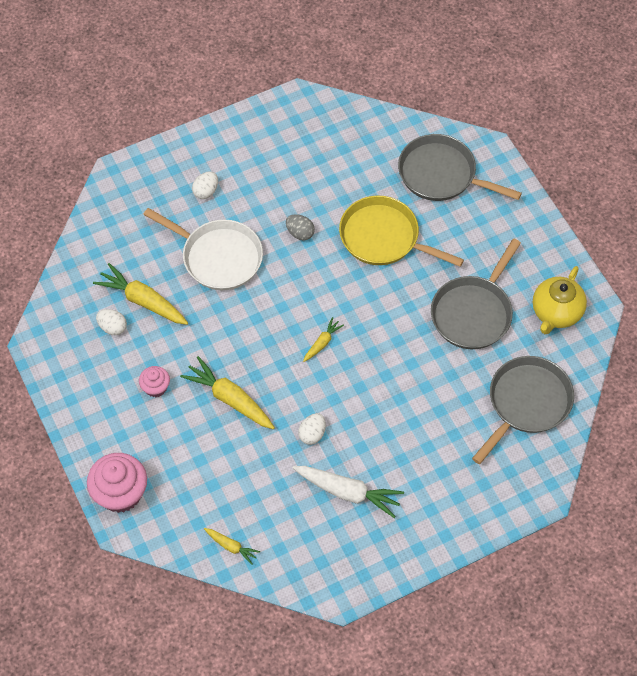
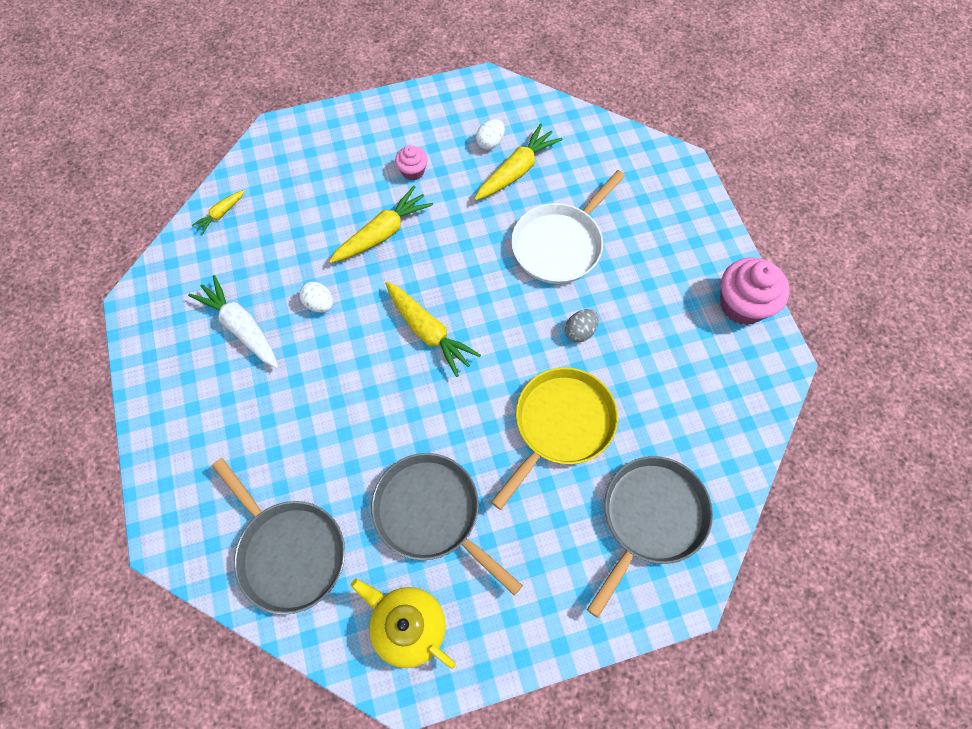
camera: 100 degrees right, 5 degrees up
pink cupcake [87,453,147,513] -> pink cupcake moved to [720,257,790,325]
white egg [192,171,218,199] -> none
white carrot [293,466,404,518] -> white carrot turned 105 degrees clockwise [188,275,278,368]
yellow carrot [303,317,344,362] -> yellow carrot [385,282,481,377], size x1.88

